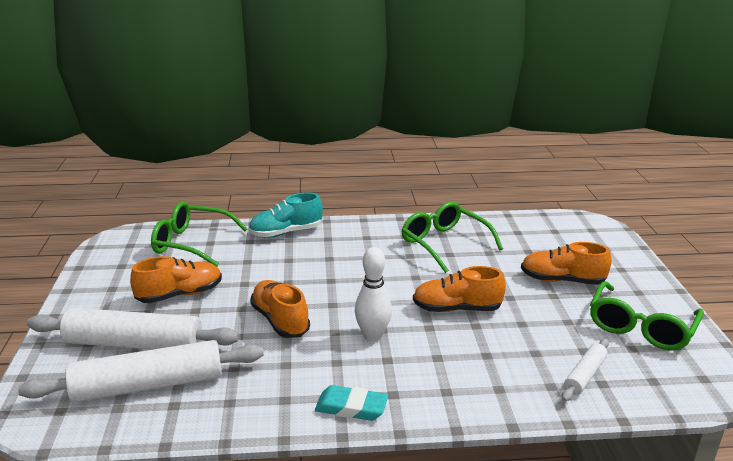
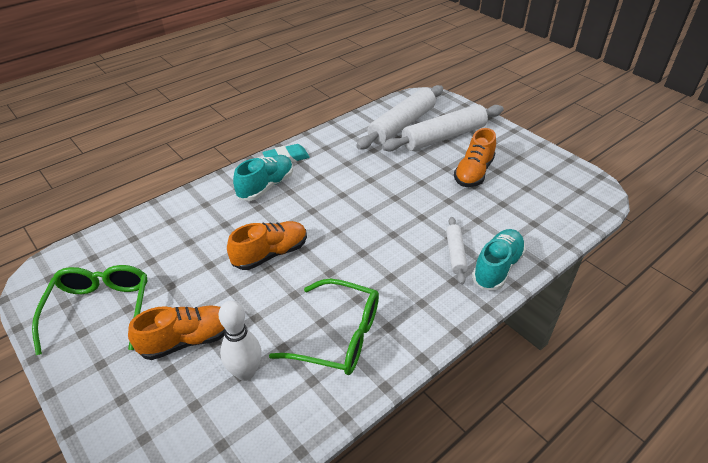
camera: 145 degrees right, 15 degrees up
green glasses [151,201,248,267] -> none
orange shoe [250,280,310,338] -> none
white bowling pin [355,247,392,342] -> white bowling pin moved to [219,300,262,381]
white rolling pin [562,339,609,401] -> white rolling pin moved to [446,217,468,285]
none -> turquoise shoe [233,155,293,201]

